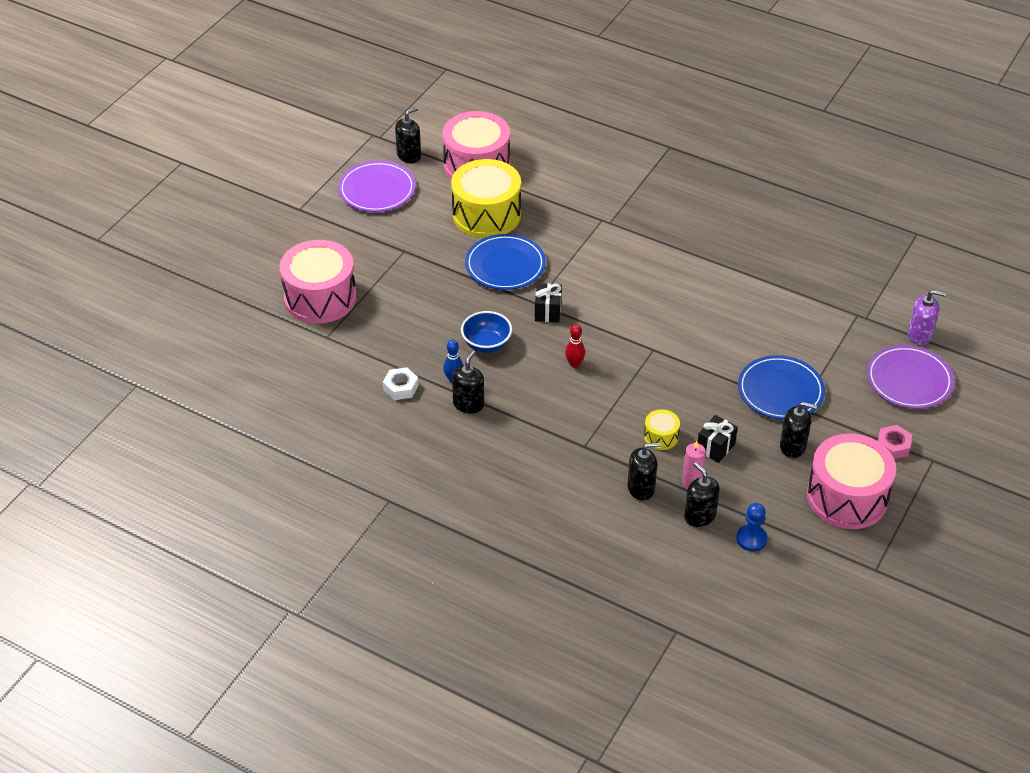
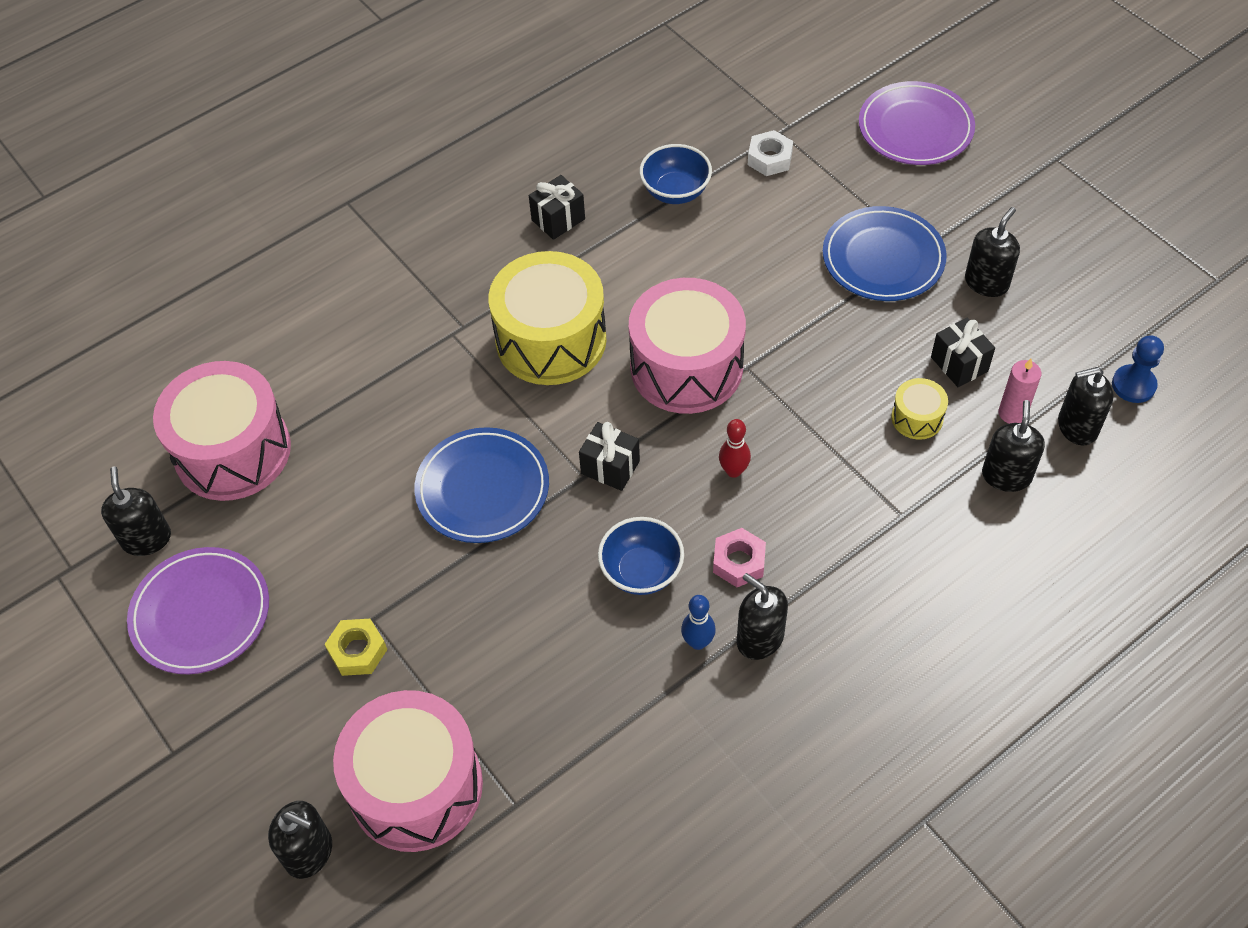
camera: 65 degrees left, 10 degrees up
white nut [383,367,419,400] -> white nut moved to [748,130,793,176]
yellow drum [451,159,521,238] -> yellow drum moved to [489,251,606,385]
pink drum [807,433,896,529] -> pink drum moved to [629,278,746,414]
pink nut [878,425,912,459] -> pink nut moved to [713,528,766,587]
purple soap dispenser [908,290,946,345] -> none
none -> black soap dispenser [268,801,332,879]
none -> yellow nut [324,619,387,676]
none -> black gift [529,175,585,240]
none -> blue bowl [639,144,712,204]

